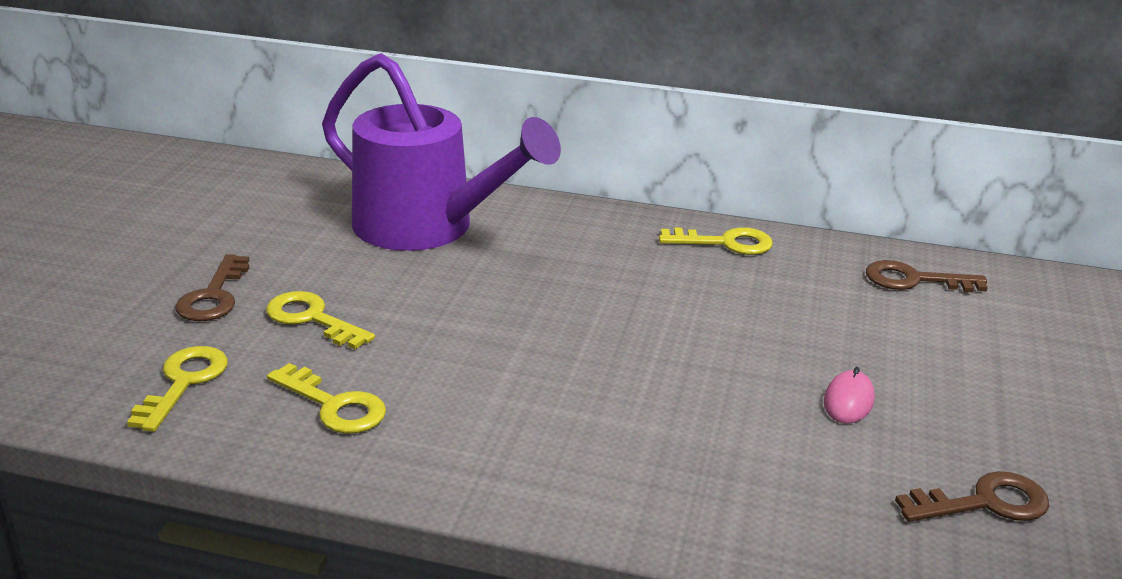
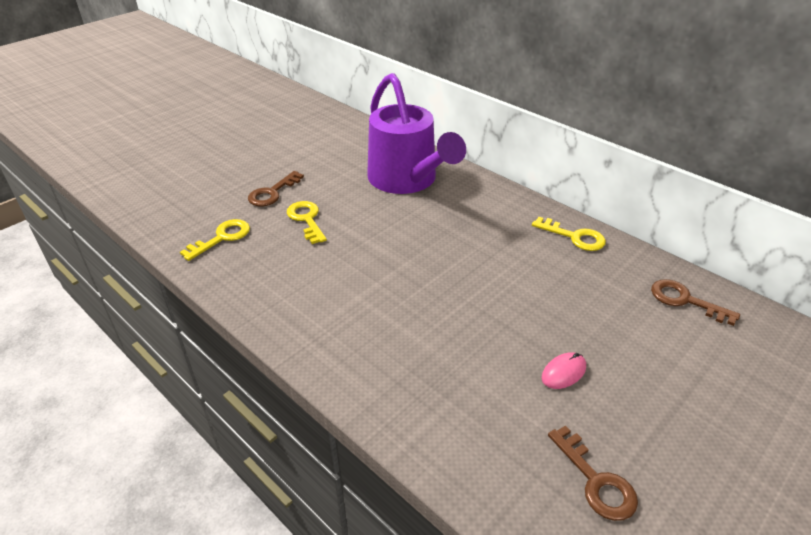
camera: 30 degrees right, 10 degrees up
yellow key [267,363,386,434] -> none
brown key [895,471,1049,522] -> brown key turned 45 degrees clockwise [548,425,638,521]

